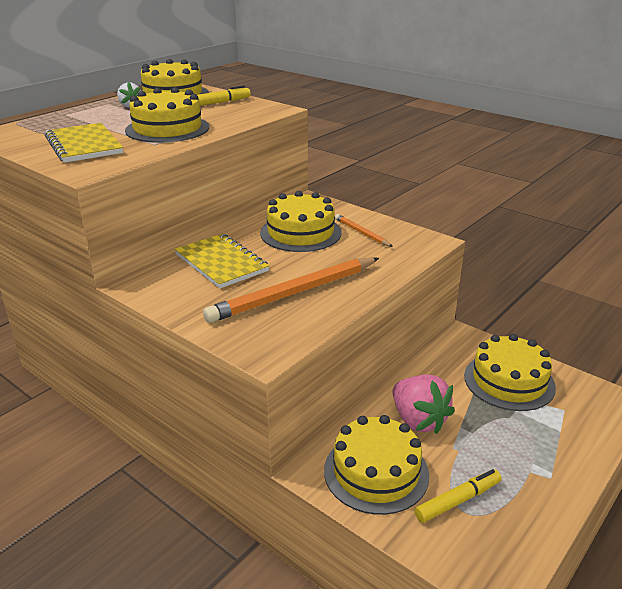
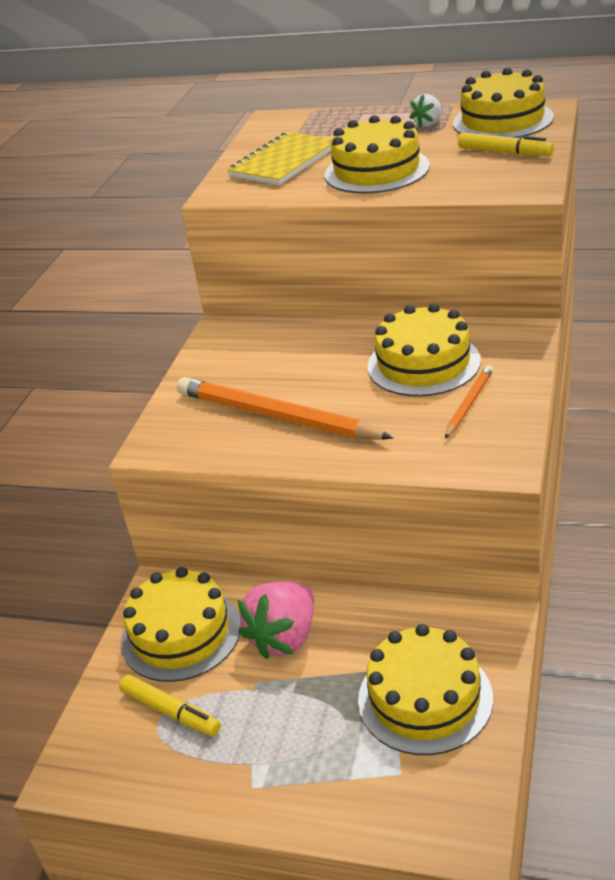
camera: 70 degrees right, 5 degrees up
yellow notebook [175,234,270,288] -> none

